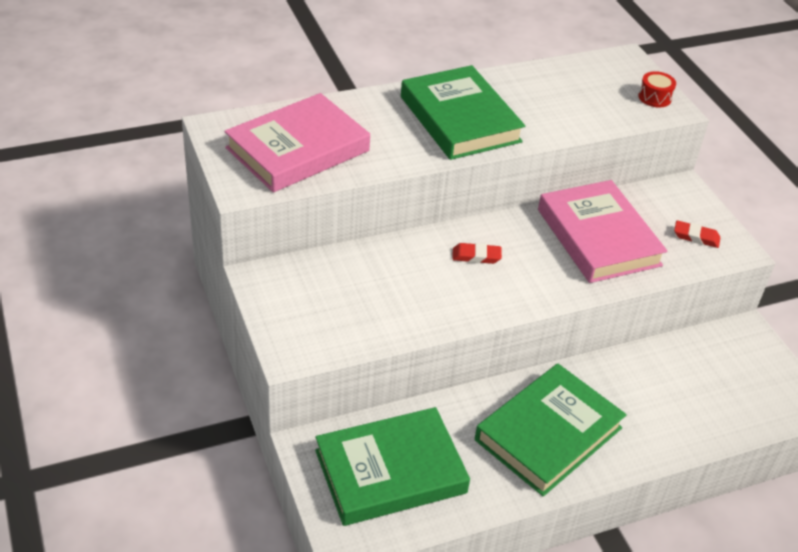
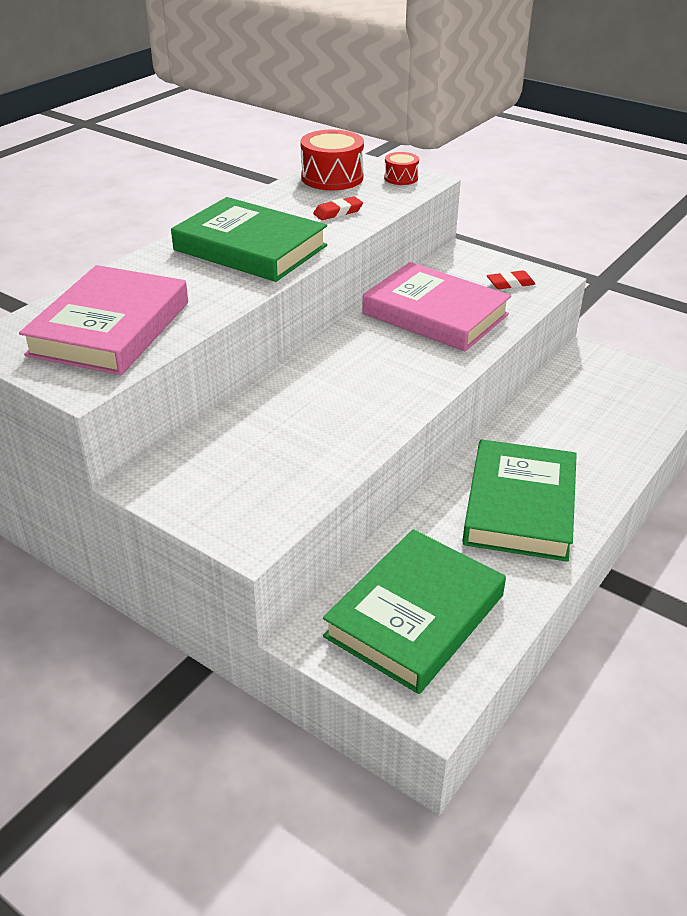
camera: 30 degrees left, 5 degrees down
red eraser [452,243,502,264] -> red eraser moved to [313,197,363,220]
none -> red drum [300,130,364,190]

